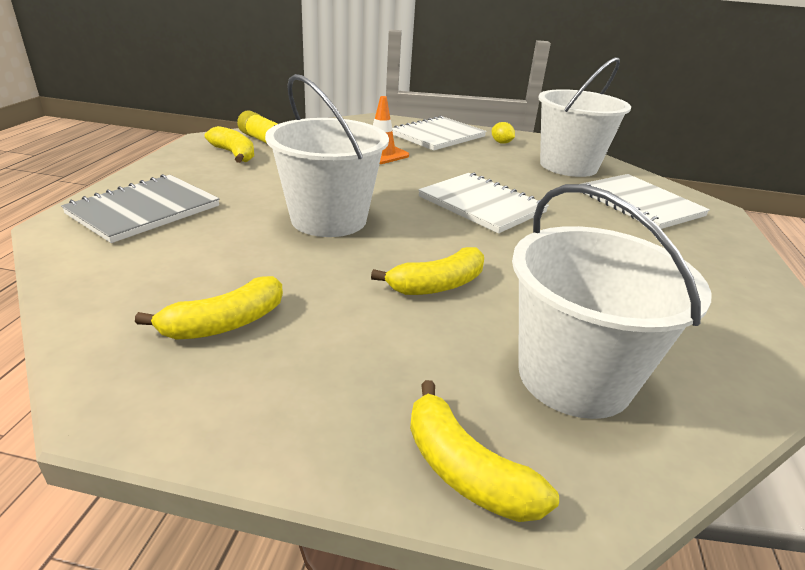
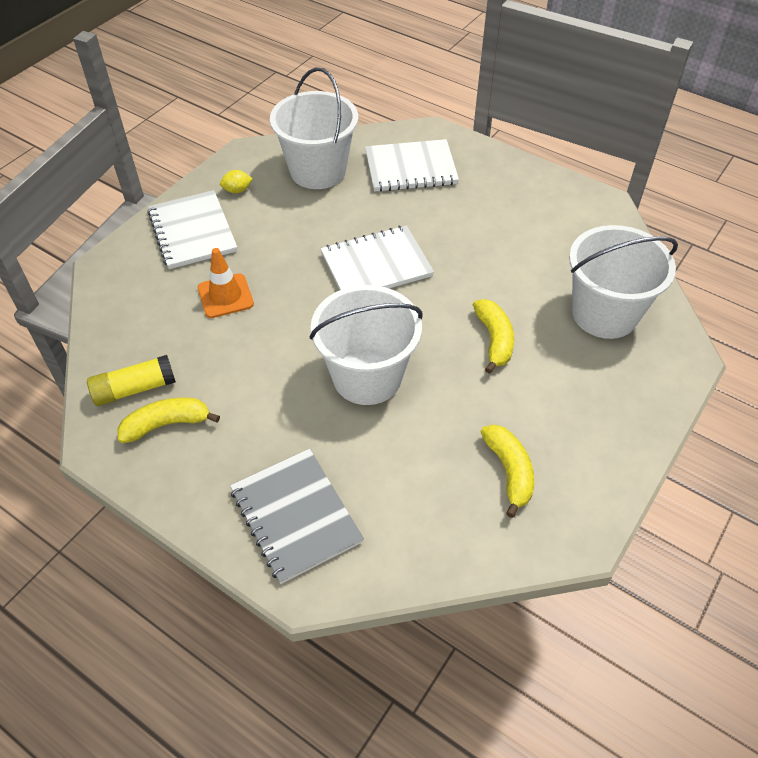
camera: 65 degrees left, 20 degrees up
yellow banana [410,380,559,522] -> none

